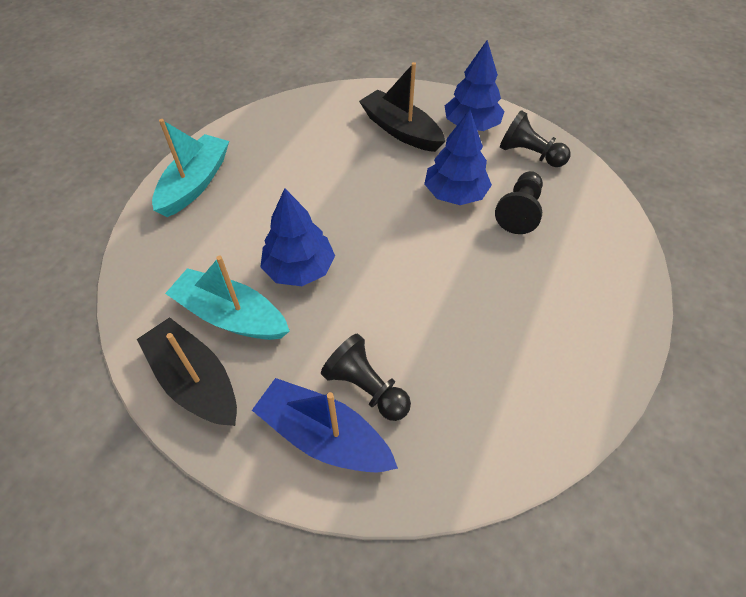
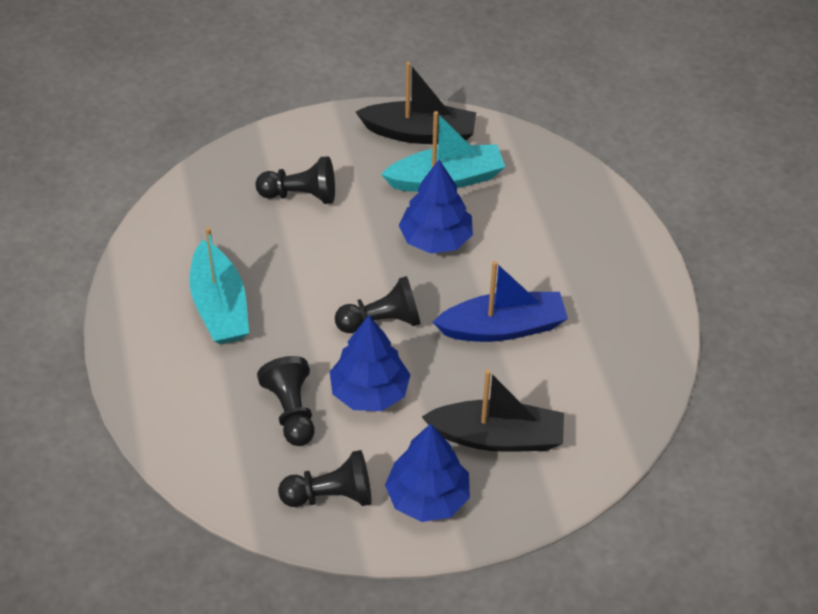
camera: 140 degrees right, 5 degrees down
turquoise boat [152,119,229,217] -> turquoise boat moved to [189,227,249,344]
blue boat [252,378,398,472] -> blue boat moved to [433,261,568,342]
none -> black pawn [335,276,421,333]

